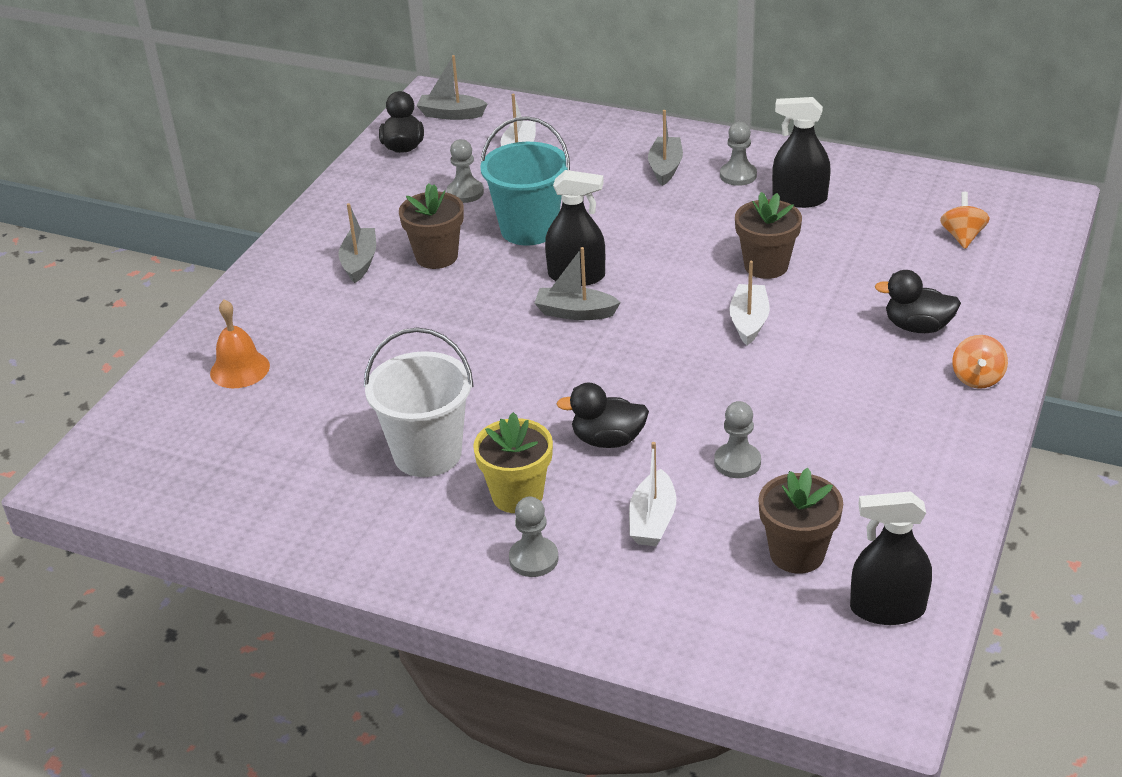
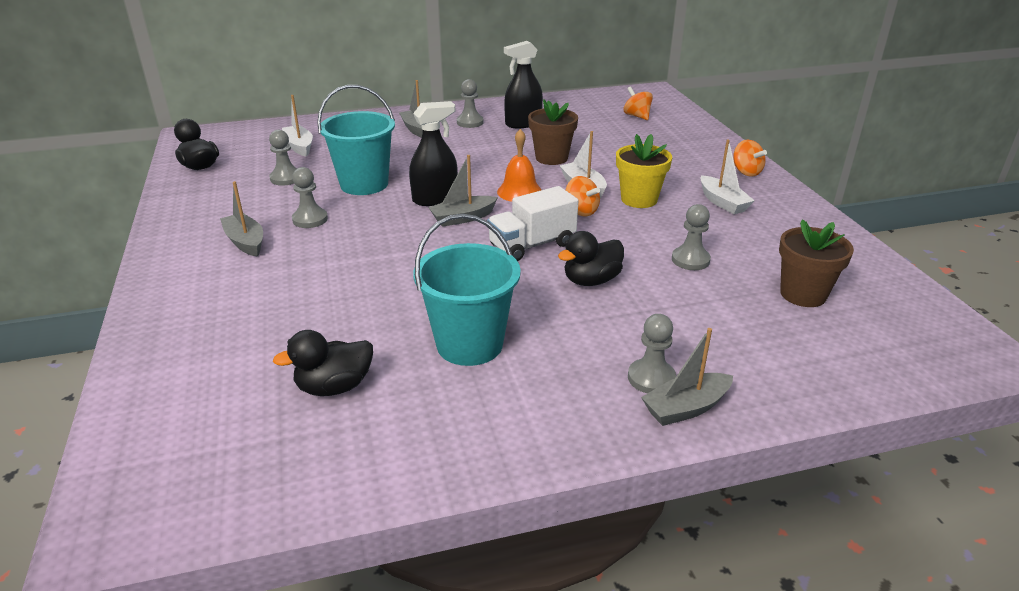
camera: 40 degrees left, 5 degrees down
orange bell [210,299,270,388] -> orange bell moved to [497,129,541,202]
white bucket [364,328,474,477] -> turquoise bucket [413,214,521,366]
brown flower pot [399,183,464,269] -> grey pawn [292,167,328,228]
grey boat [416,55,488,120] -> grey boat moved to [641,328,733,426]
yellow flower pot [473,412,553,513] -> yellow flower pot moved to [616,134,672,208]
white boat [629,442,676,546] -> white boat moved to [700,139,755,214]
black spray bottle [850,491,932,625] -> none
black duck [875,270,961,333] -> black duck moved to [273,330,373,396]
none -> white truck [487,186,578,261]
none -> orange spinning top [565,176,600,216]

